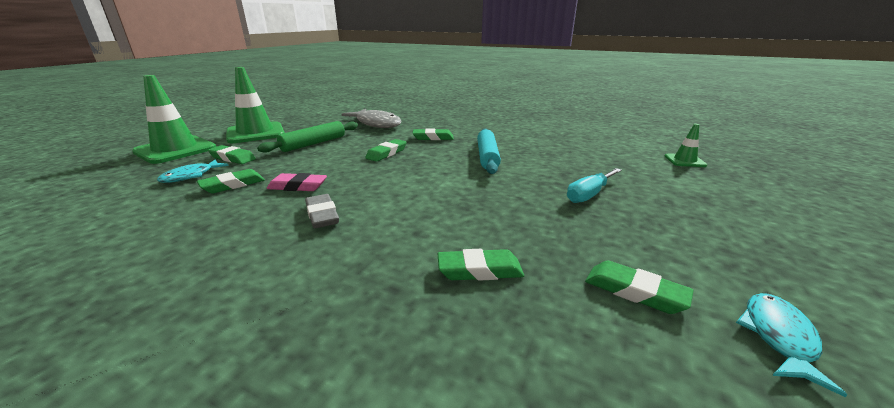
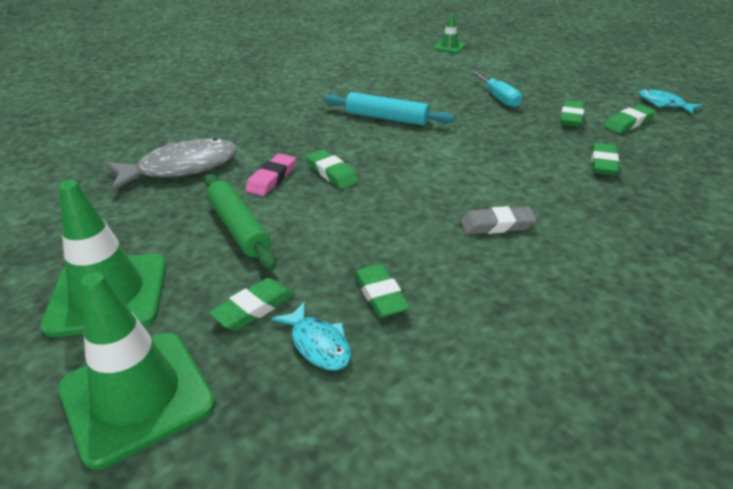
camera: 70 degrees left, 10 degrees up
pink eraser [267,173,327,191] -> pink eraser moved to [245,154,296,196]
green eraser [412,128,454,140] -> green eraser moved to [560,100,584,127]

